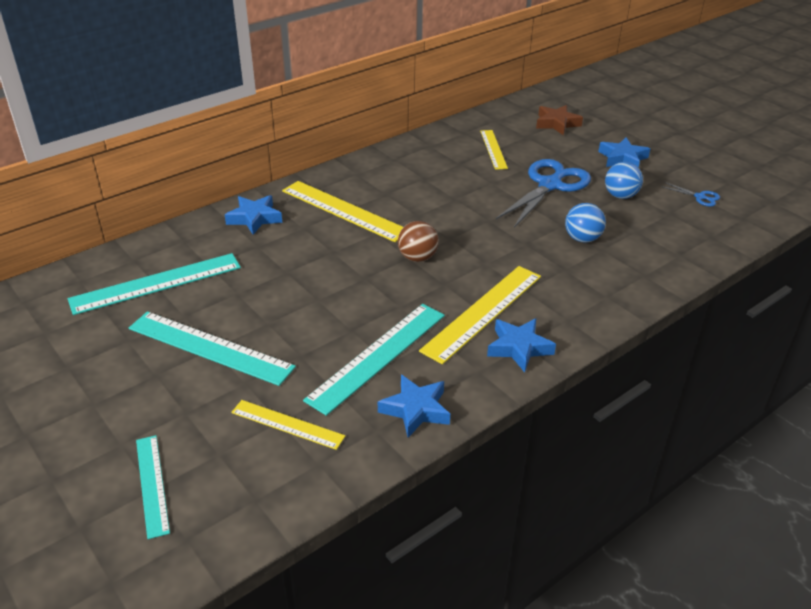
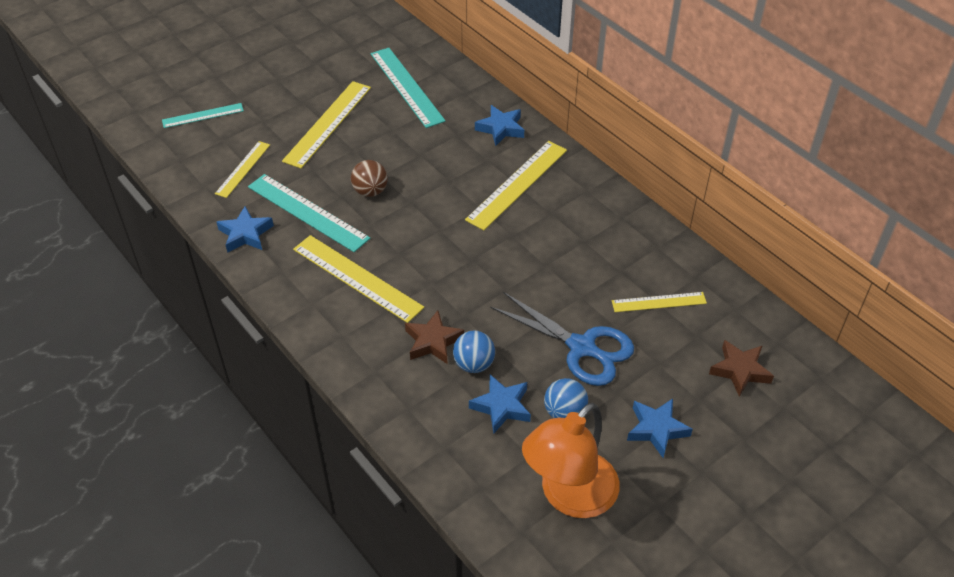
camera: 90 degrees right, 10 degrees up
turquoise ruler [129,311,296,386] -> yellow ruler [282,81,371,168]
brown ball [398,221,439,262] -> brown ball moved to [351,160,388,197]
blue star [487,318,556,373] -> blue star moved to [469,375,531,433]
blue scissors [661,182,720,207] -> orange lamp [522,403,620,518]
none -> brown star [405,310,464,364]

